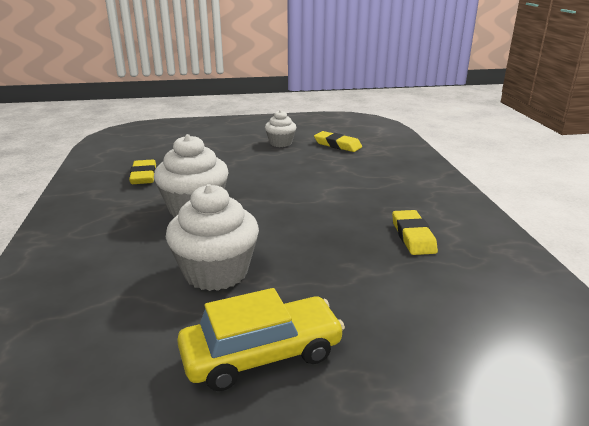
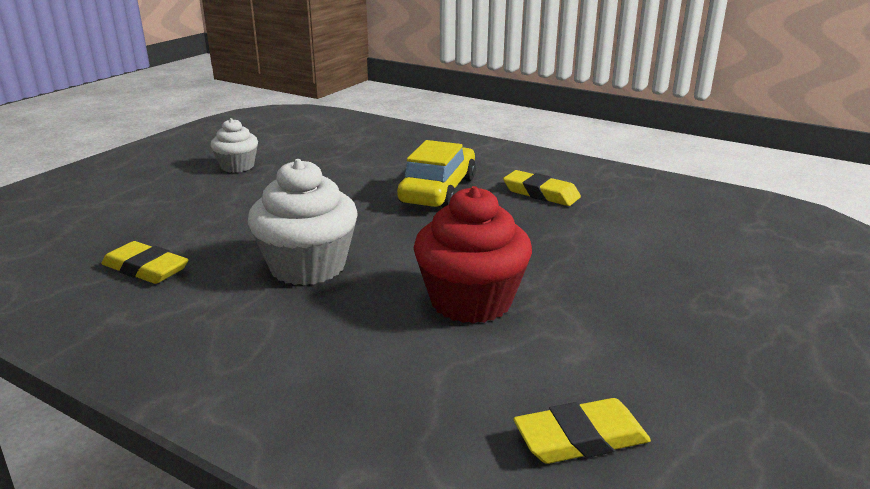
camera: 50 degrees left, 0 degrees up
white cupcake [166,184,259,291] -> red cupcake [414,186,532,324]
yellow car [177,288,345,391] -> yellow car moved to [397,140,476,208]
yellow eraser [314,131,362,152] -> yellow eraser moved to [513,398,651,464]

